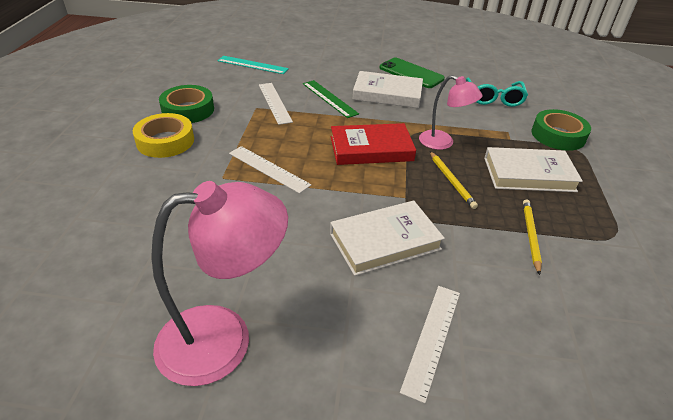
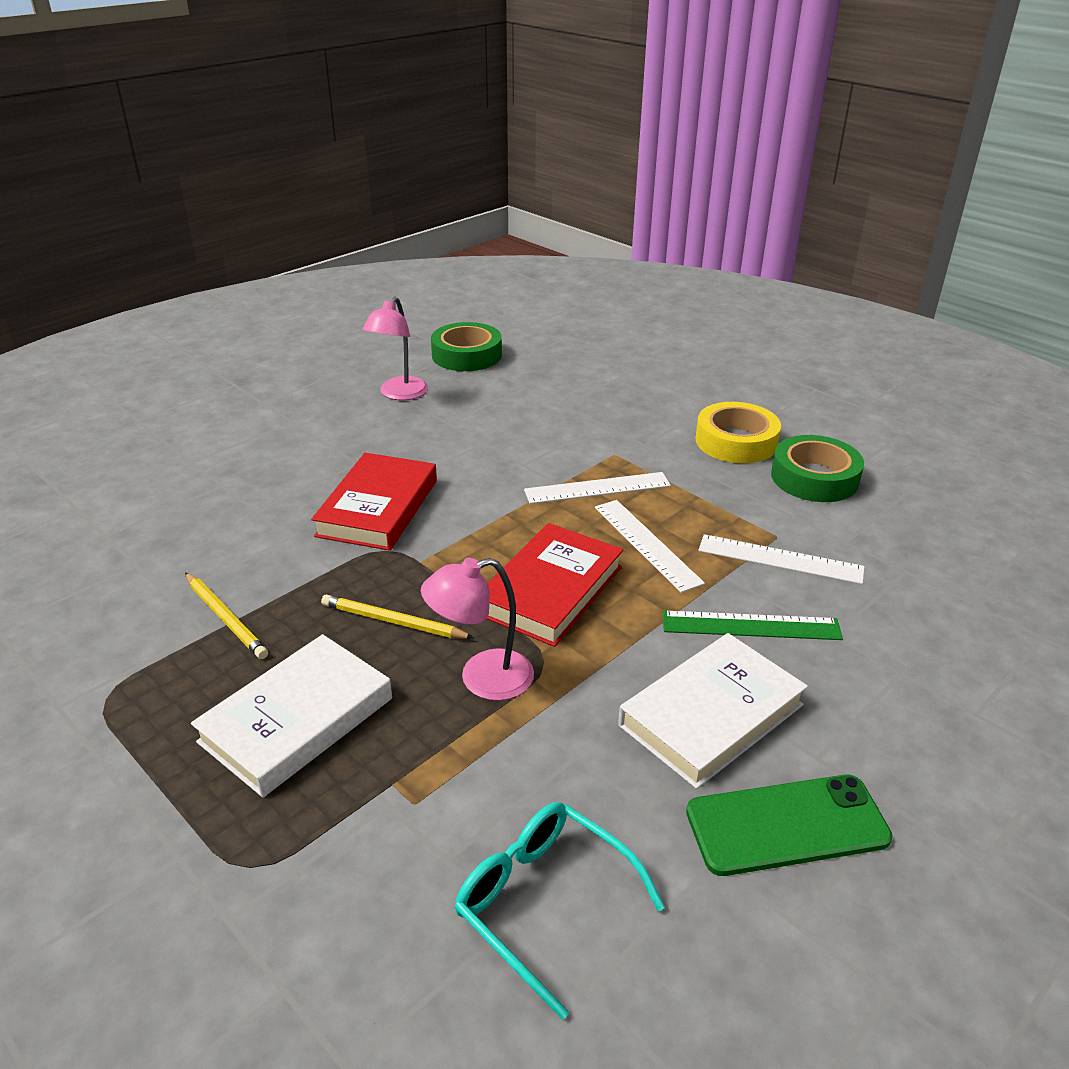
camera: 130 degrees right, 5 degrees down
pink lamp [151,181,288,386] -> pink lamp [362,297,428,400], size x0.59
turquoise ruler [217,56,289,74] -> none
white book [330,201,445,276] -> red book [311,453,437,551]
white ruler [400,286,460,404] -> white ruler moved to [595,500,705,593]
green tape [532,109,591,151] -> green tape moved to [431,322,502,371]

